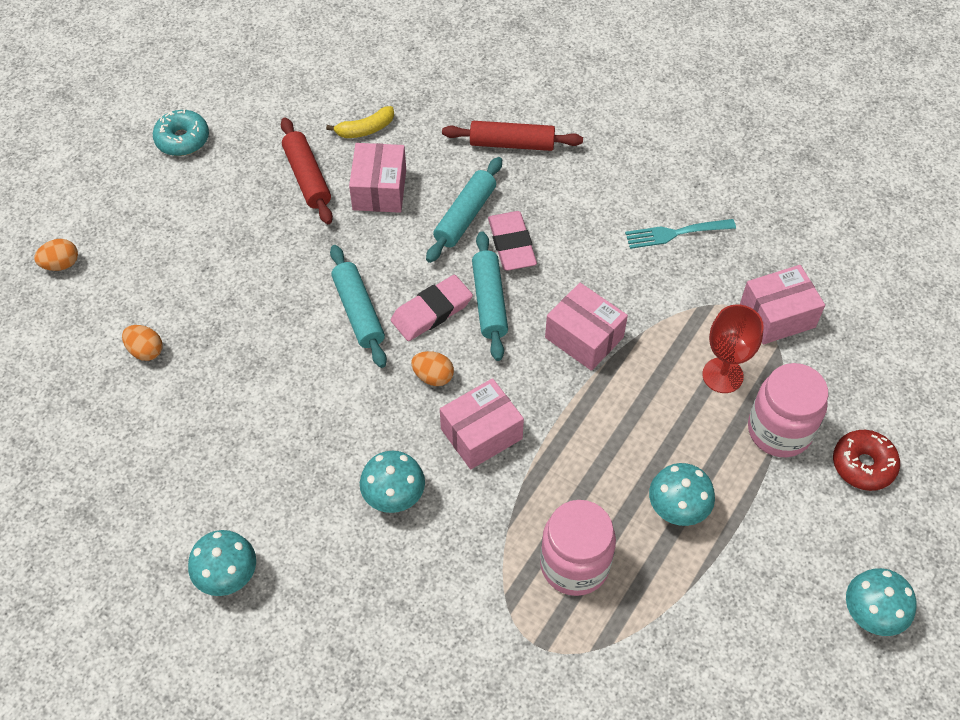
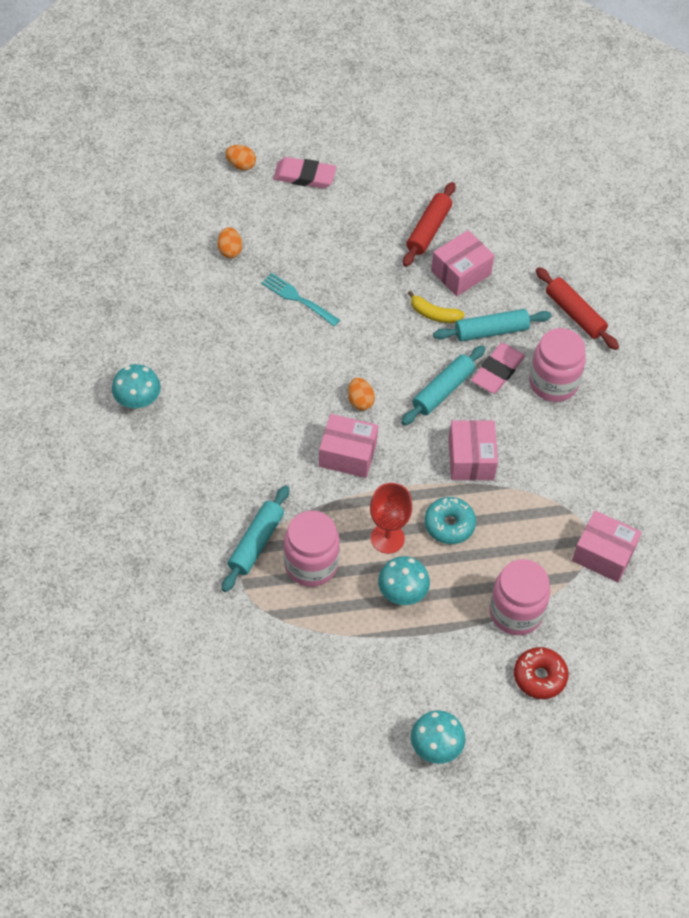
camera: 45 degrees right, 0 degrees up
turquoise donut [153,109,209,156] -> turquoise donut moved to [424,497,476,544]
yellow banana [326,106,394,138] -> yellow banana moved to [408,291,465,323]
turquoise rolling pin [330,245,387,368] -> turquoise rolling pin moved to [222,485,289,592]
turquoise mushroom [360,451,425,513] -> none
pink eraser [391,275,473,341] -> pink eraser moved to [273,157,337,189]
turquoise fork [625,219,736,249] -> turquoise fork moved to [261,273,340,326]
red goblet [702,304,764,393] -> red goblet moved to [370,483,412,554]
none -> pink jar [529,328,586,402]

